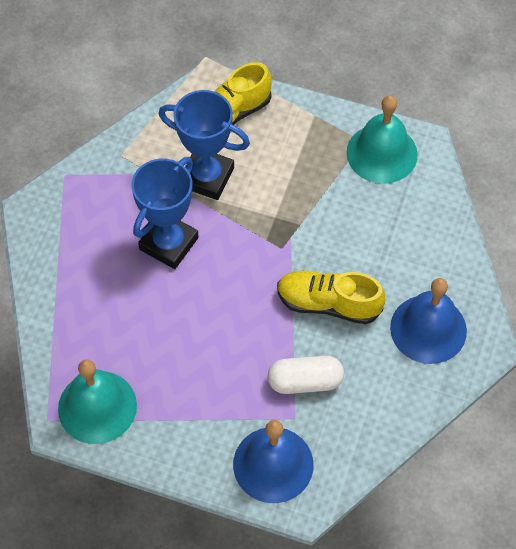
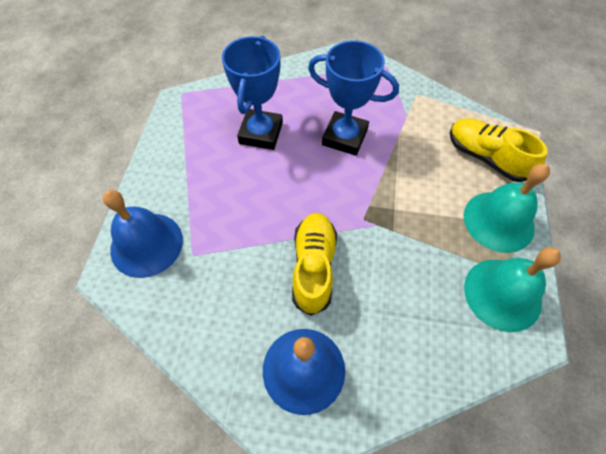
camera: 80 degrees right, 0 degrees up
turquoise bell [58,359,137,444] -> turquoise bell moved to [464,164,550,253]
blue trophy [159,90,250,200] -> blue trophy moved to [222,36,283,150]
white capsule [268,356,344,394] -> none

